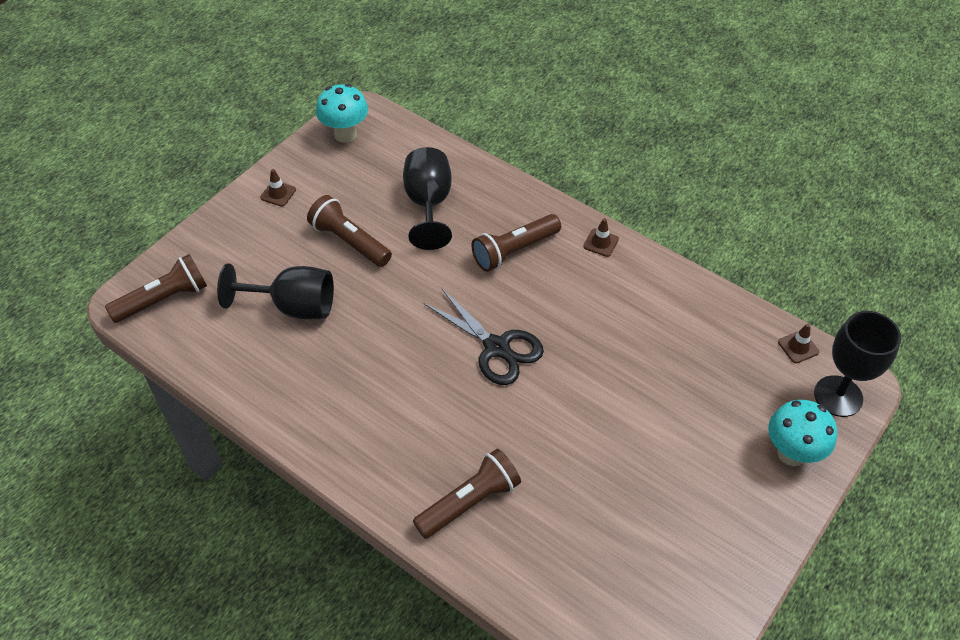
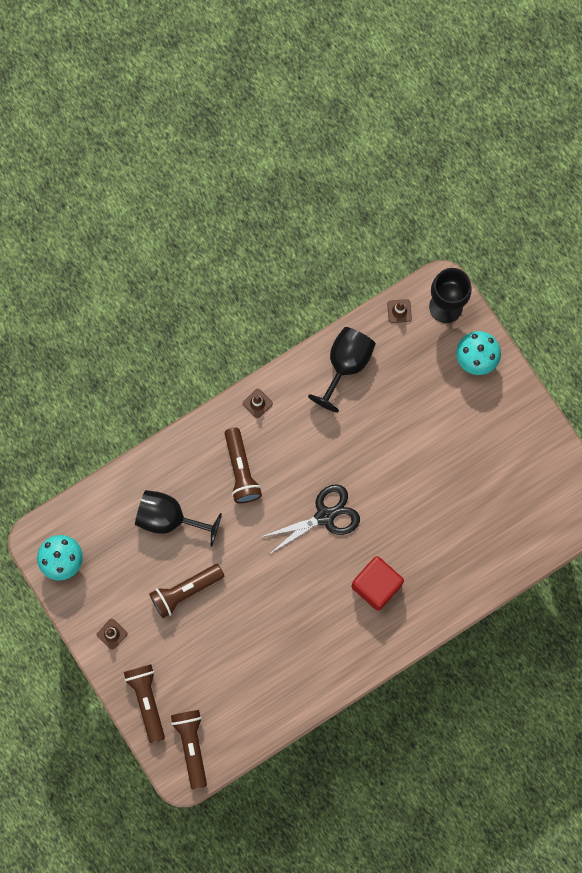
camera: 70 degrees left, 25 degrees up
black goblet [217,263,334,319] -> black goblet moved to [308,327,376,413]
brown flashlight [413,449,521,539] -> brown flashlight moved to [124,664,165,743]
none -> red cube [352,556,404,611]

